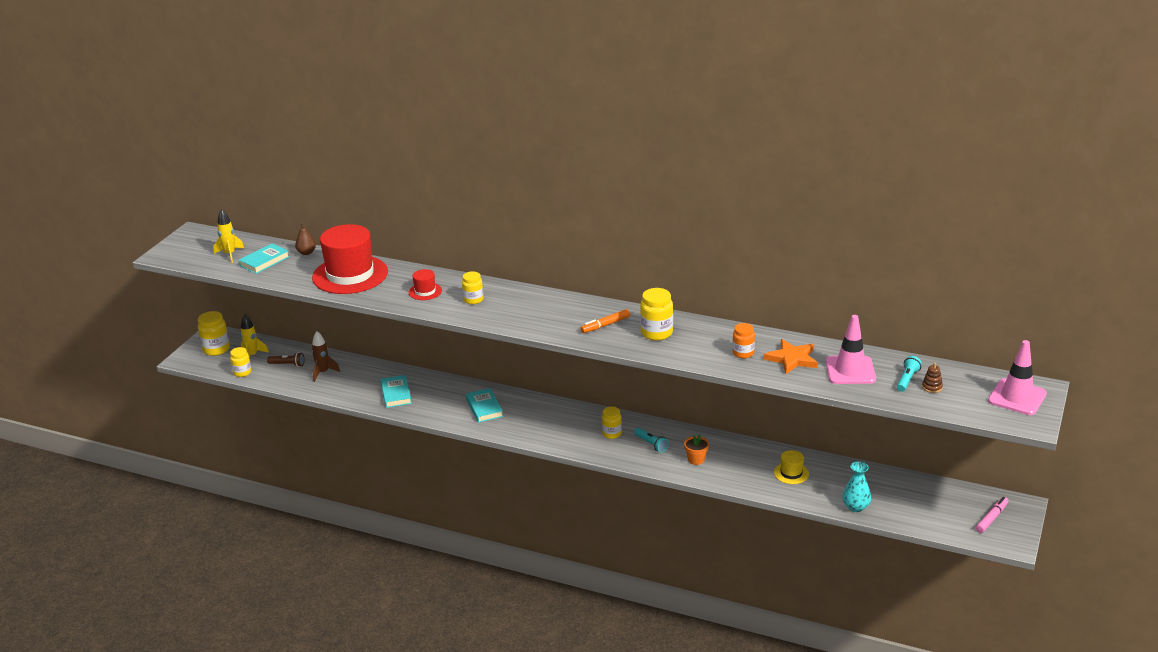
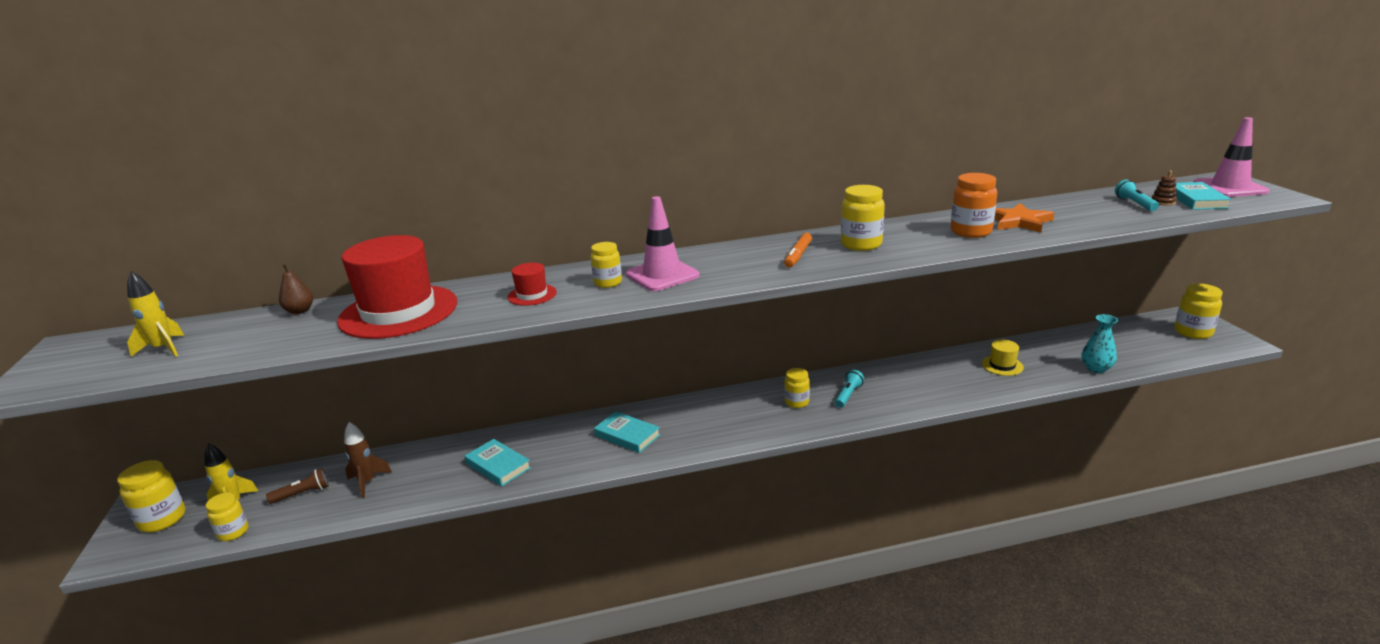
camera: 35 degrees left, 5 degrees down
turquoise book [239,243,290,274] -> turquoise book moved to [1176,182,1231,210]
turquoise flashlight [634,428,669,453] -> turquoise flashlight turned 75 degrees counterclockwise [835,370,864,408]
orange flower pot [684,435,709,465] -> none
orange jar [732,323,755,358] -> orange jar [950,173,997,238], size x1.53
pink traffic cone [825,315,876,384] -> pink traffic cone moved to [626,196,700,291]
pink marker [976,497,1009,533] -> yellow jar [1175,284,1223,339]

